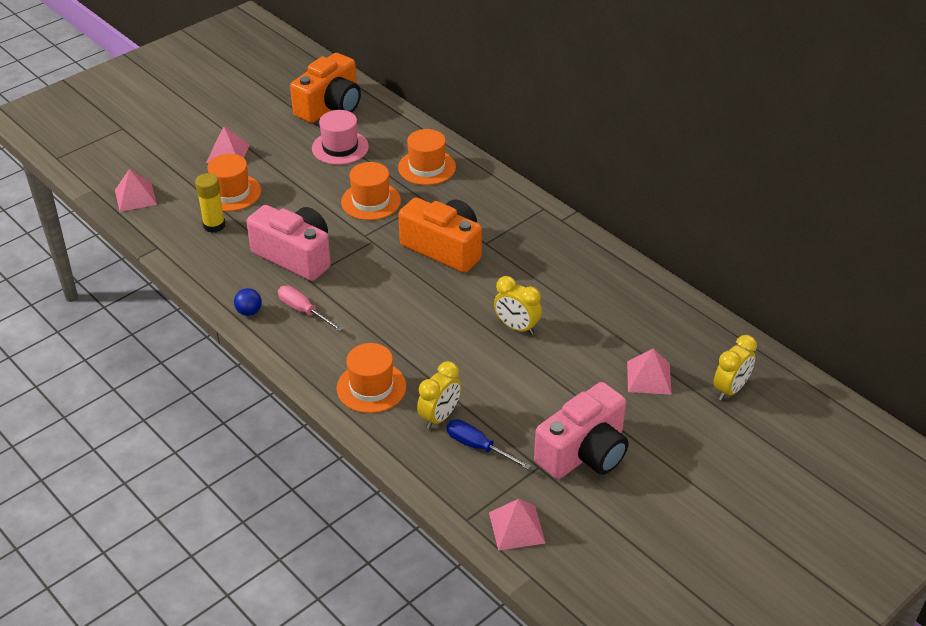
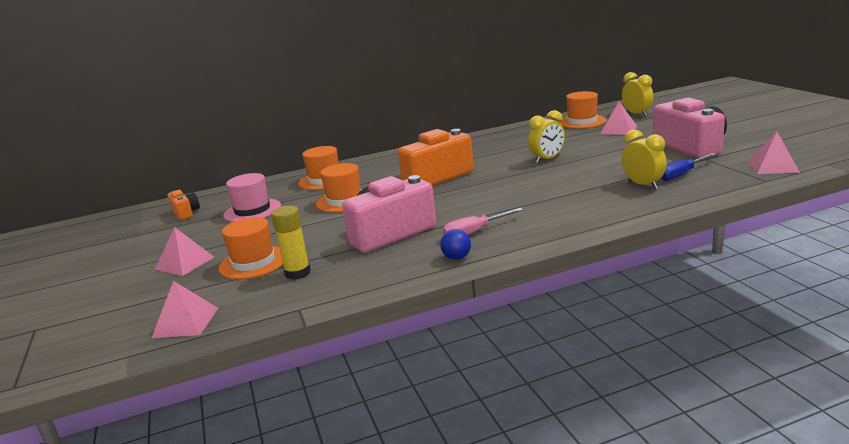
camera: 65 degrees left, 20 degrees down
orange camera [290,53,361,123] -> orange camera [167,190,200,220], size x0.49
orange hat [337,343,406,413] -> orange hat moved to [559,91,606,129]

